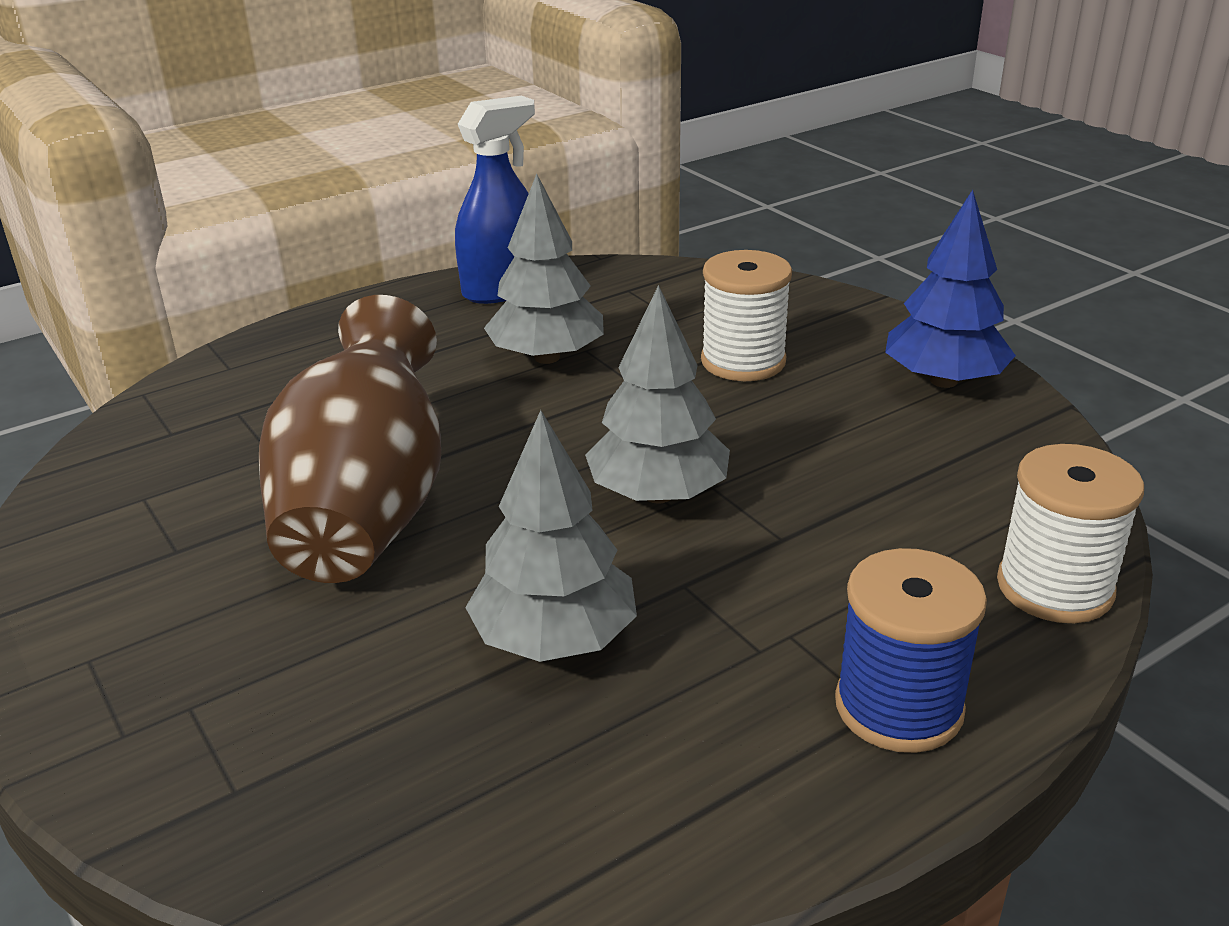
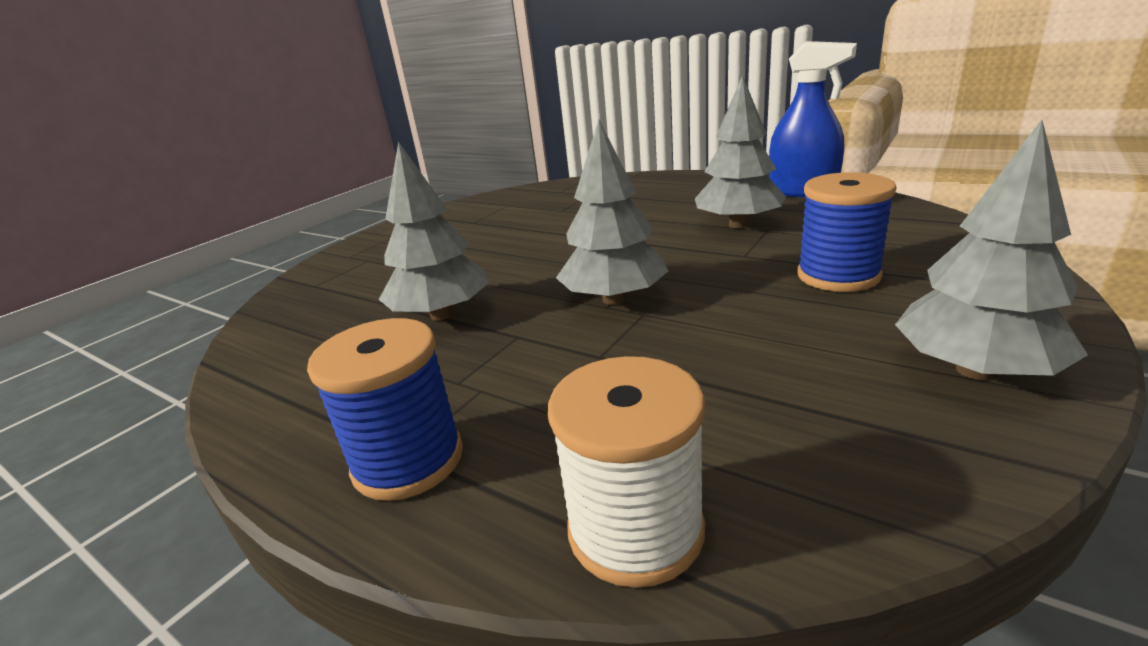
camera: 70 degrees right, 5 degrees down
brown vase [259,295,441,583] -> none
white spool [701,250,792,381] -> blue spool [797,172,896,292]
blue tree [885,190,1016,388] -> grey tree [895,120,1088,380]

